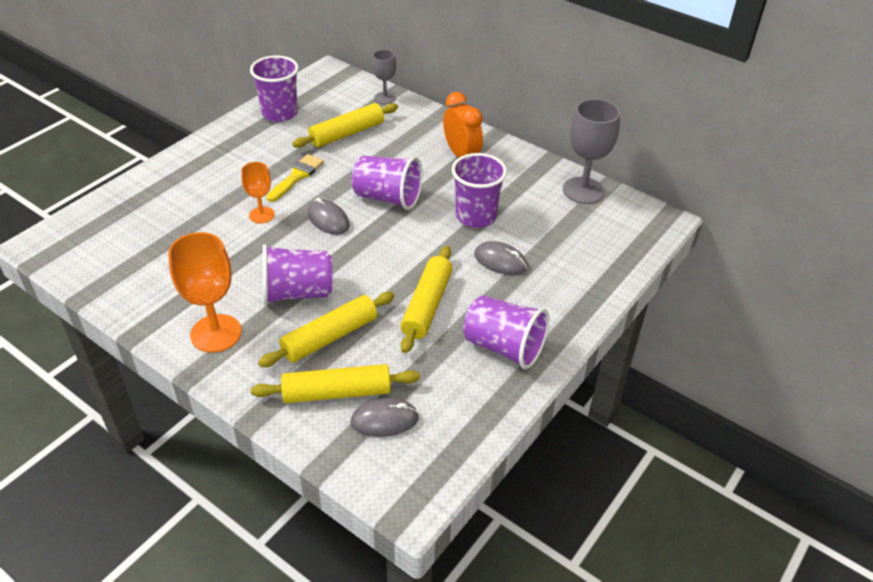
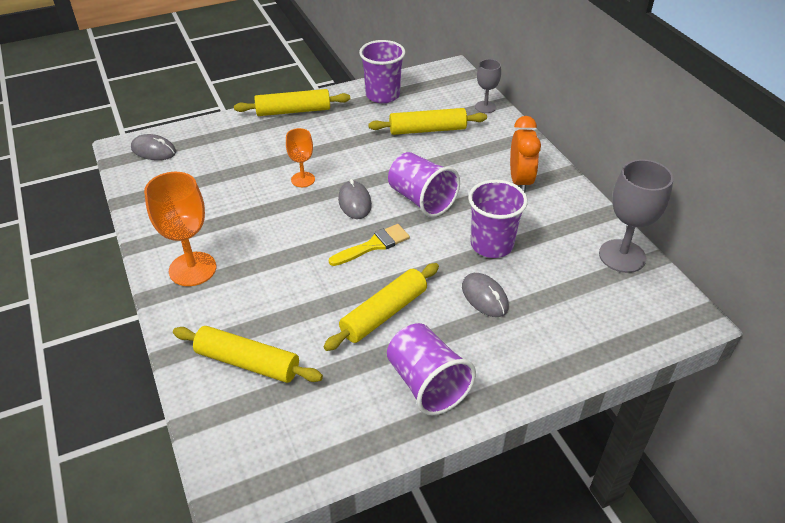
camera: 30 degrees right, 0 degrees up
yellow rolling pin [258,292,395,367] -> yellow rolling pin moved to [234,89,350,116]
purple cup [263,244,332,305] -> none
yellow brush [267,154,324,202] -> yellow brush moved to [329,224,410,266]
grey mouse [350,398,419,437] -> grey mouse moved to [131,134,176,160]

